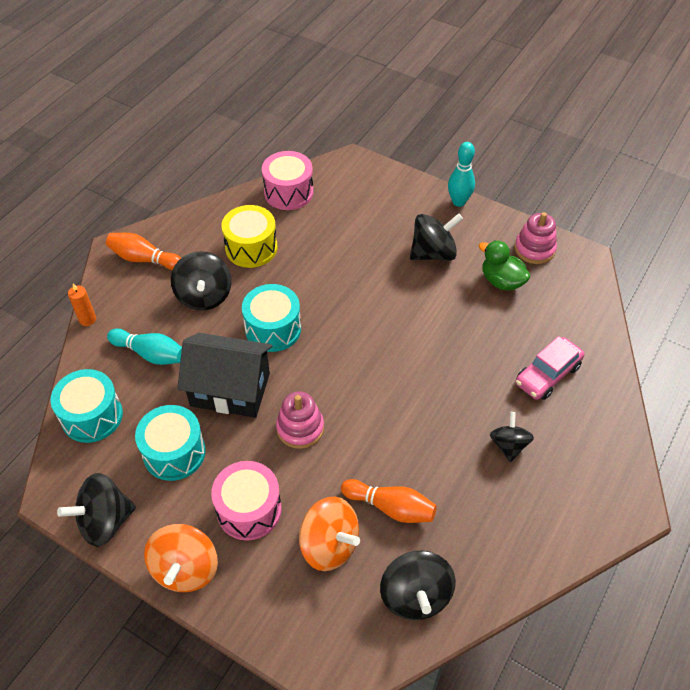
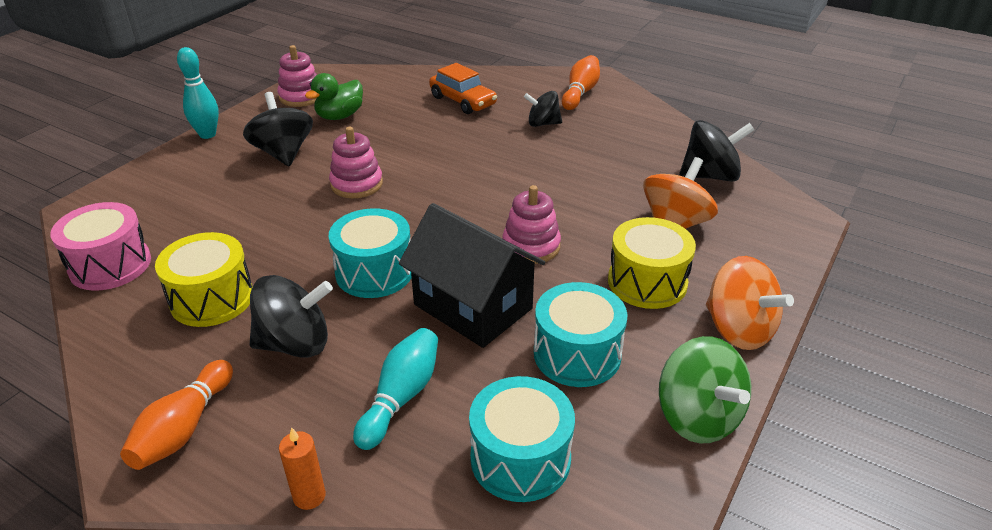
camera: 90 degrees left, 15 degrees down
black spinning top [57,473,136,547] -> green spinning top [659,336,751,443]
orange spinning top [144,524,218,592] -> orange spinning top turned 45 degrees clockwise [706,256,794,350]
black house [177,333,273,418] -> black house turned 60 degrees counterclockwise [399,203,545,348]
pink drum [211,461,282,541] -> yellow drum [608,217,696,309]
orange bowling pin [341,479,437,523] -> orange bowling pin moved to [562,55,600,110]
pink car [516,336,584,400] -> orange car [429,63,497,114]
none -> pink stacking toy [329,127,383,198]

